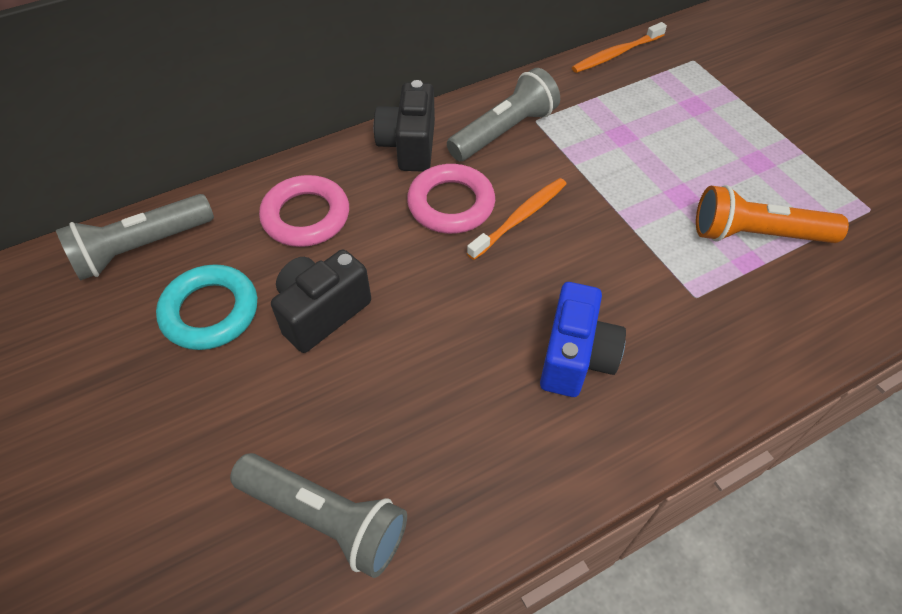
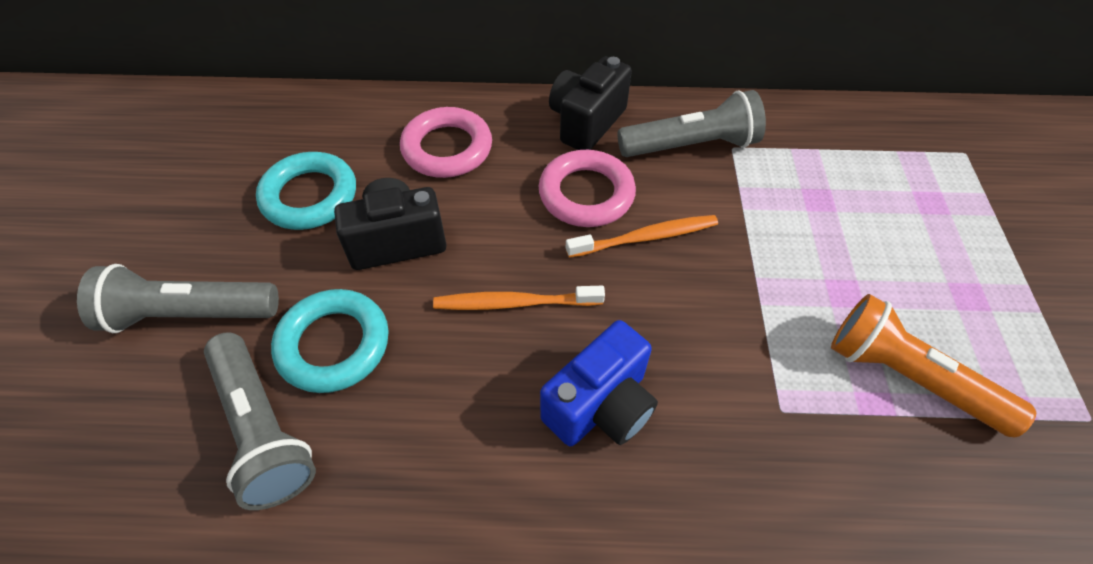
camera: 30 degrees right, 0 degrees up
grey flashlight [56,194,214,281] -> grey flashlight moved to [77,264,279,333]
orange toothbrush [572,22,667,73] -> orange toothbrush moved to [433,286,605,310]
none -> turquoise ring [271,289,389,393]

